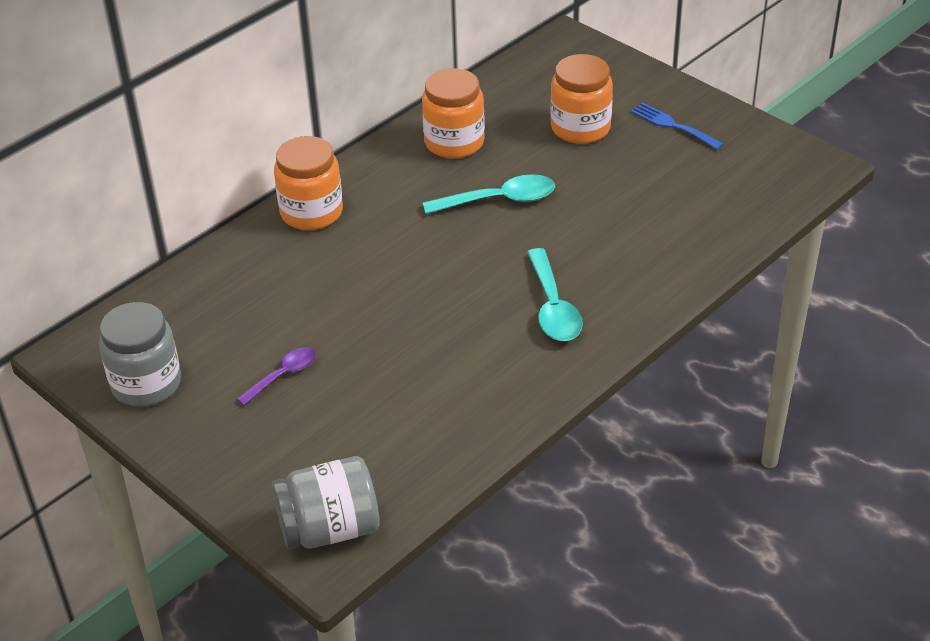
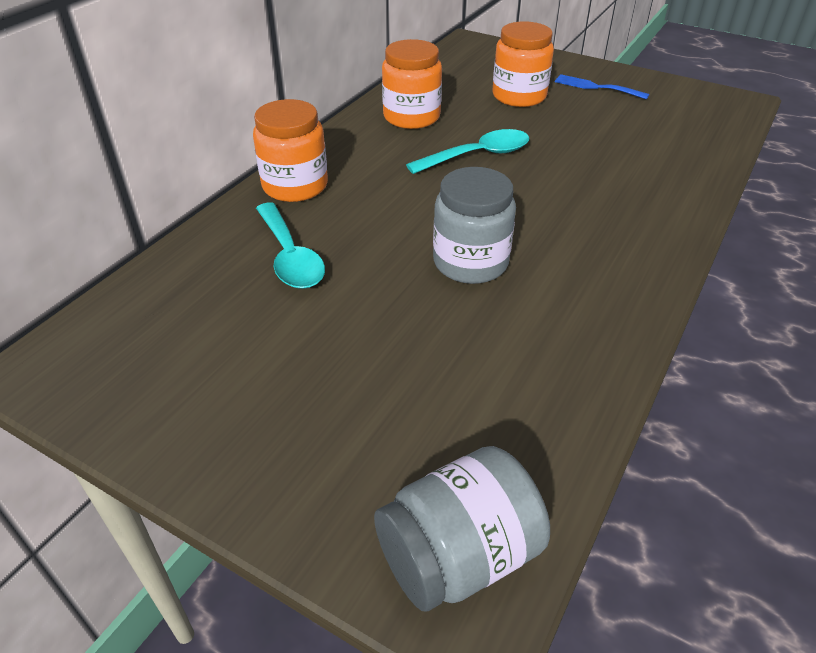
camera: 15 degrees left, 0 degrees up
grey jar [99,302,181,407] -> grey jar moved to [433,167,516,284]
purple spoon [237,347,316,406] -> none
turquoise spoon [527,248,583,341] -> turquoise spoon moved to [256,202,325,289]

